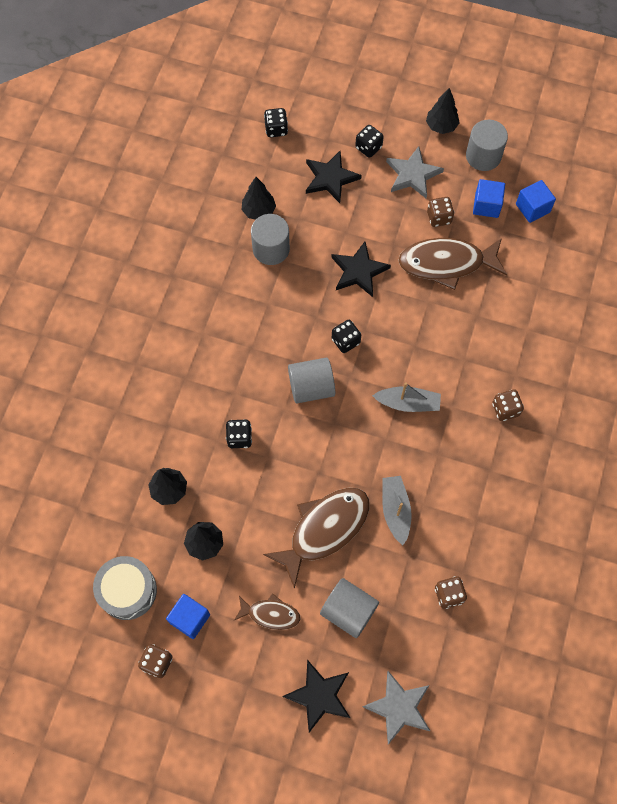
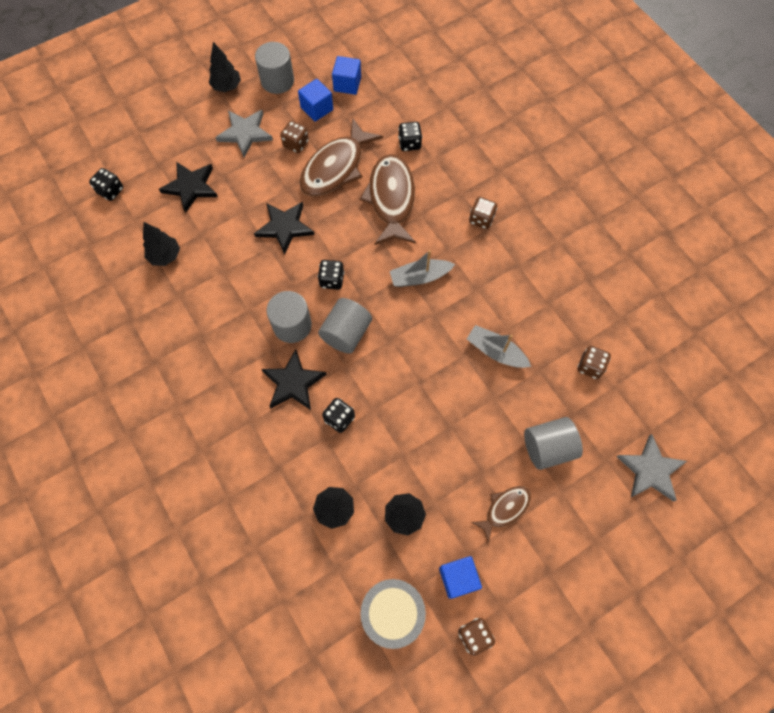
camera: 50 degrees left, 0 degrees up
grey cylinder [251,214,290,265] -> grey cylinder moved to [266,291,312,343]
brown fish [263,488,369,589] -> brown fish moved to [360,154,416,245]
black star [282,660,350,733] -> black star moved to [261,349,327,410]
black dice [355,125,384,158] -> black dice moved to [398,122,422,151]
grey boat [372,382,441,412] -> grey boat turned 150 degrees counterclockwise [390,250,455,287]

